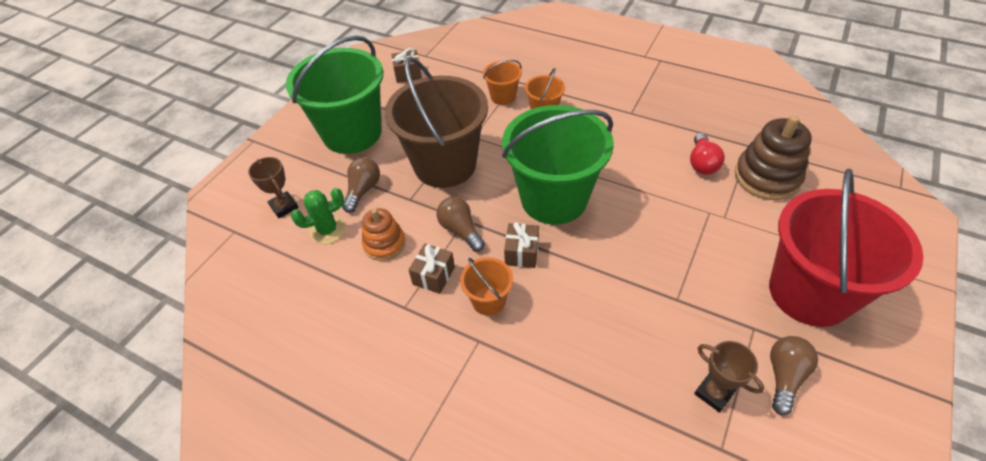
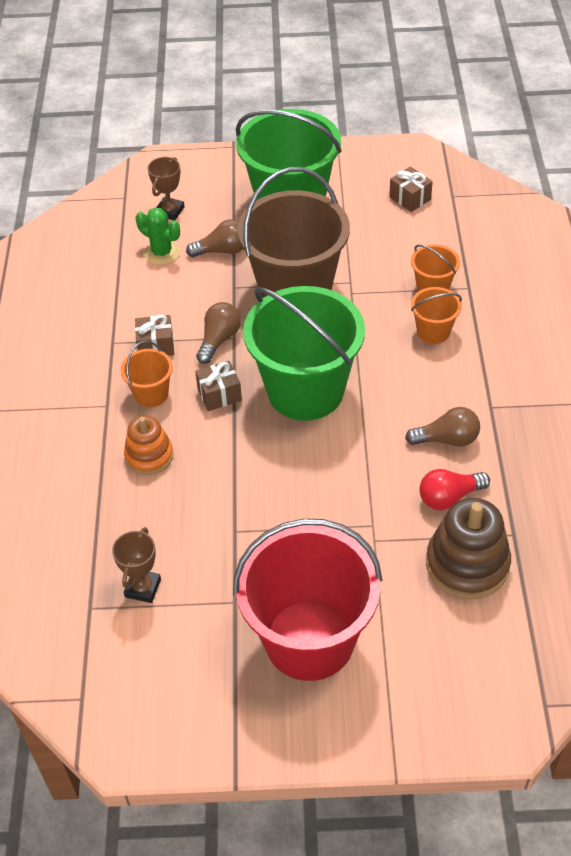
camera: 60 degrees right, 0 degrees up
orange stacking toy [362,208,406,261] -> orange stacking toy moved to [124,416,173,475]
brown light bulb [770,336,818,415] -> brown light bulb moved to [405,407,480,446]

